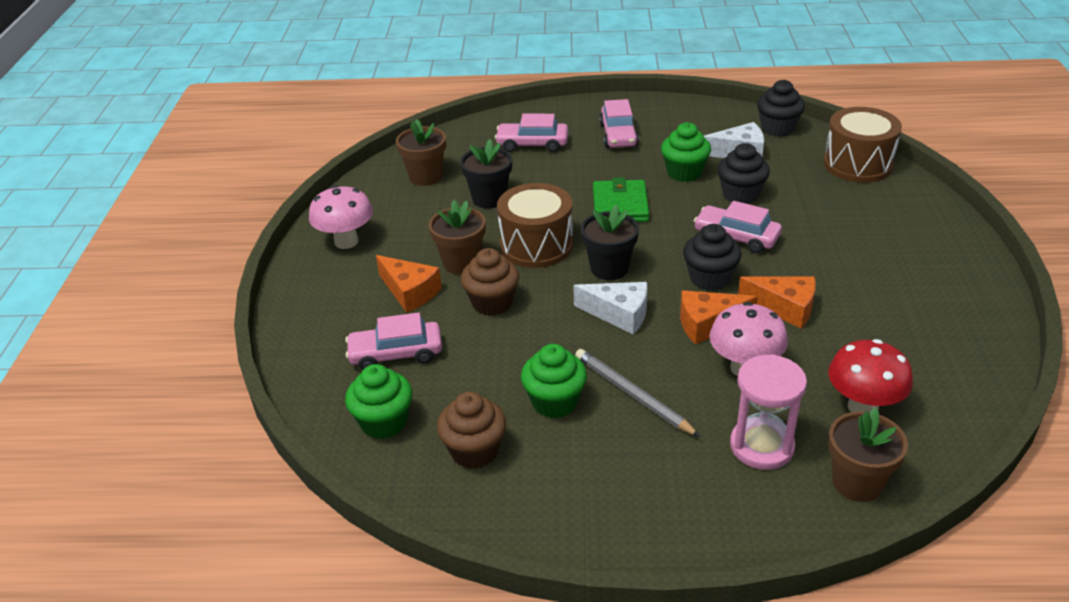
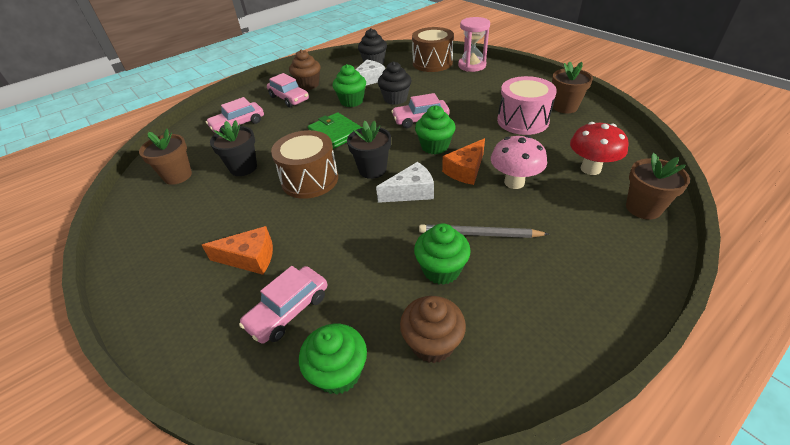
camera: 40 degrees left, 5 degrees up
pink mushroom [309,185,373,249] -> none
brown flower pot [429,200,486,274] -> brown flower pot moved to [552,61,593,113]
brown cupcake [461,248,519,316] -> brown cupcake moved to [289,50,321,90]
black cupcake [683,224,742,291] -> green cupcake [415,105,456,154]
pink hourglass [730,354,807,470] -> pink hourglass moved to [458,17,490,72]
orange cheese [738,276,816,328] -> none
none -> pink drum [497,76,557,135]

